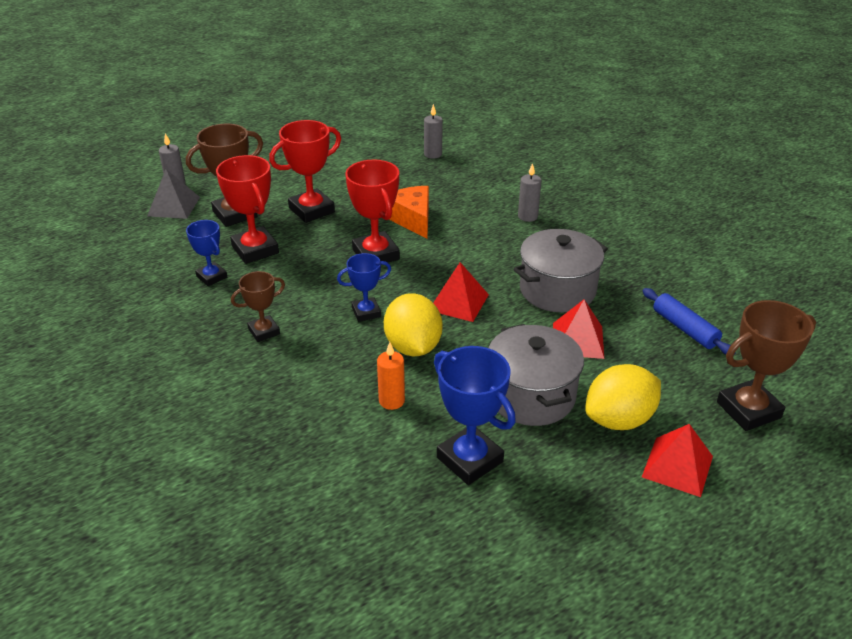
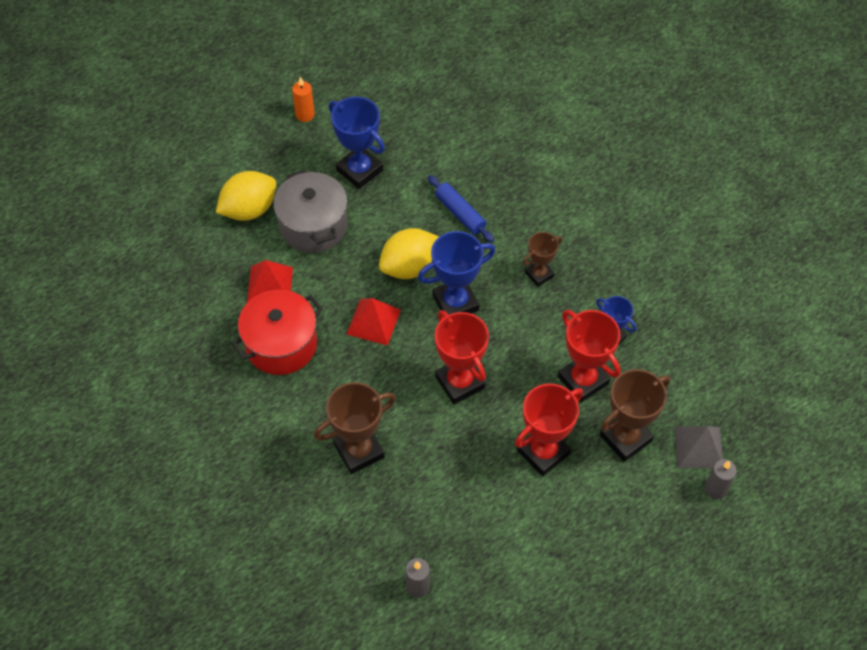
camera: 175 degrees right, 20 degrees up
blue trophy [337,253,391,322] -> blue trophy [418,231,496,315], size x1.67
orange candle [377,342,405,410] -> orange candle moved to [292,77,315,122]
yellow lemon [384,293,442,356] -> yellow lemon turned 75 degrees clockwise [379,228,439,279]
orange cheese [389,186,429,239] -> none
grey pot [514,229,608,313] -> red pot [232,290,323,375]
grey candle [518,163,541,222] -> none
red pyramid [642,424,713,497] -> none
blue rolling pin [643,288,736,355] -> blue rolling pin moved to [428,175,494,243]
brown trophy [717,300,816,431] -> brown trophy moved to [314,382,396,474]

